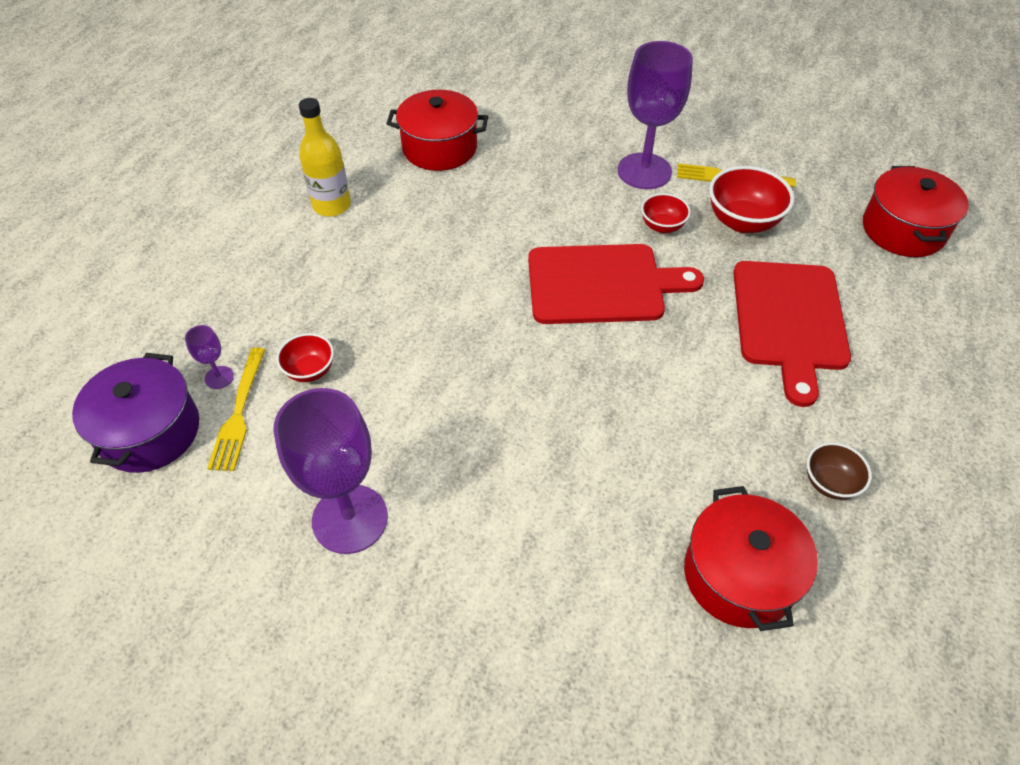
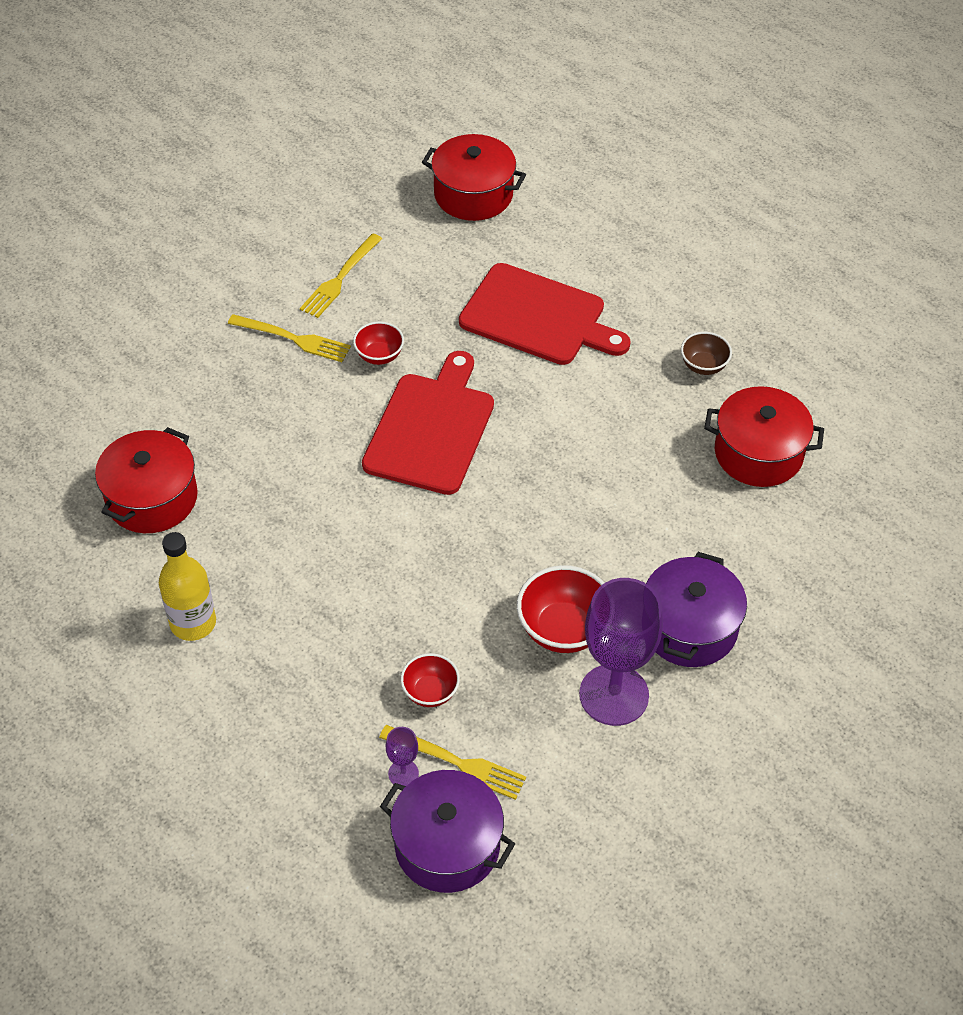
camera: 70 degrees left, 0 degrees up
purple goblet [618,41,693,189] -> yellow fork [228,314,351,362]
red bowl [709,166,794,233] -> red bowl moved to [517,565,604,653]
none -> purple pot [646,552,747,667]

